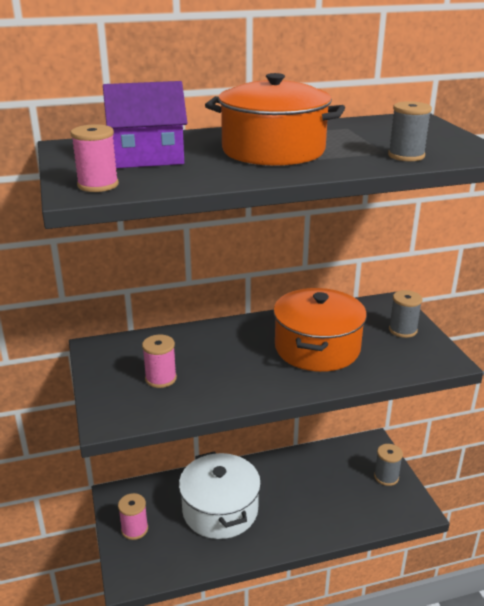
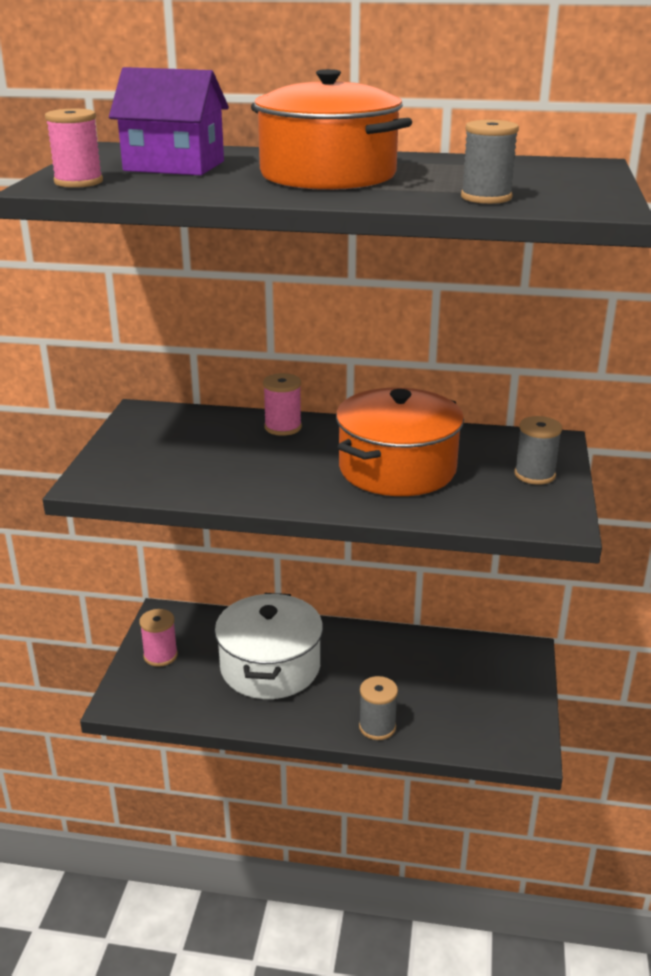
camera: 25 degrees right, 0 degrees up
pink spool [142,335,177,388] -> pink spool moved to [263,373,302,436]
grey spool [374,444,403,486] -> grey spool moved to [359,676,398,740]

